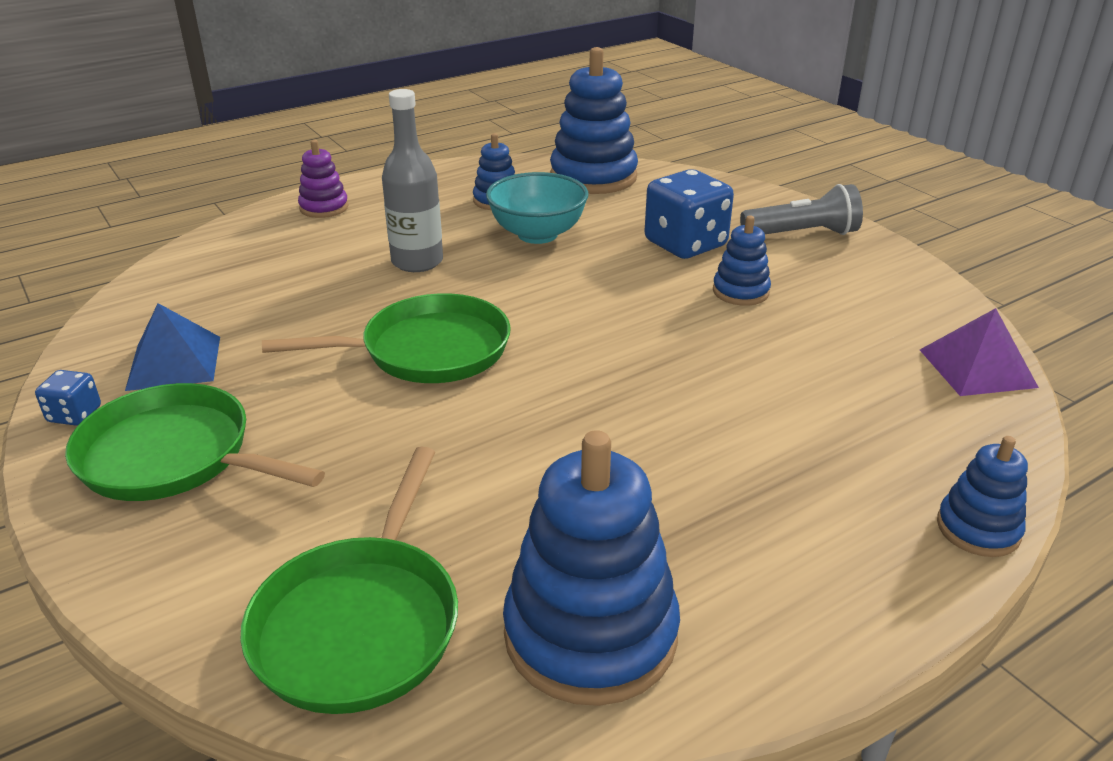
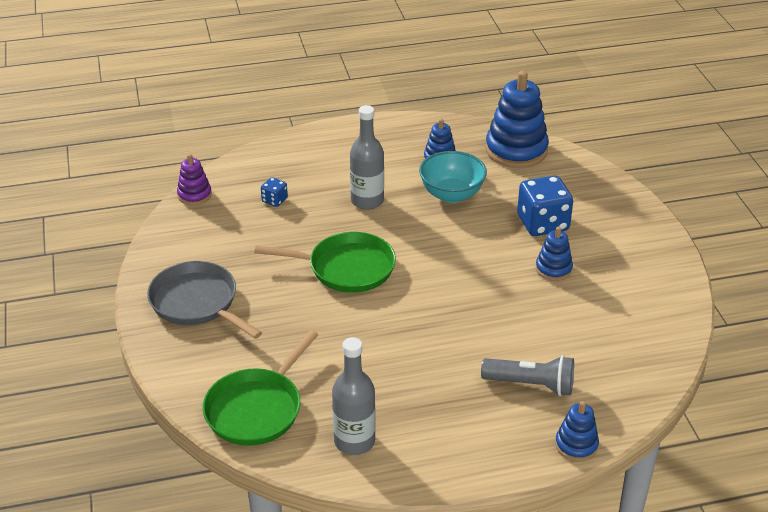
camera: 20 degrees right, 5 degrees up
blue dice [35,370,101,426] -> blue dice moved to [261,177,288,207]
green pan [65,383,325,501] -> grey pan [147,261,262,339]
blue pyramid [125,303,220,391] -> none
purple stacking toy [298,140,348,218] -> purple stacking toy moved to [177,154,212,205]
blue stacking toy [503,430,680,706] -> grey bottle [332,337,376,455]
grey flashlight [740,184,863,235] -> grey flashlight moved to [481,355,574,396]
purple pyramid [920,308,1039,396] -> none

